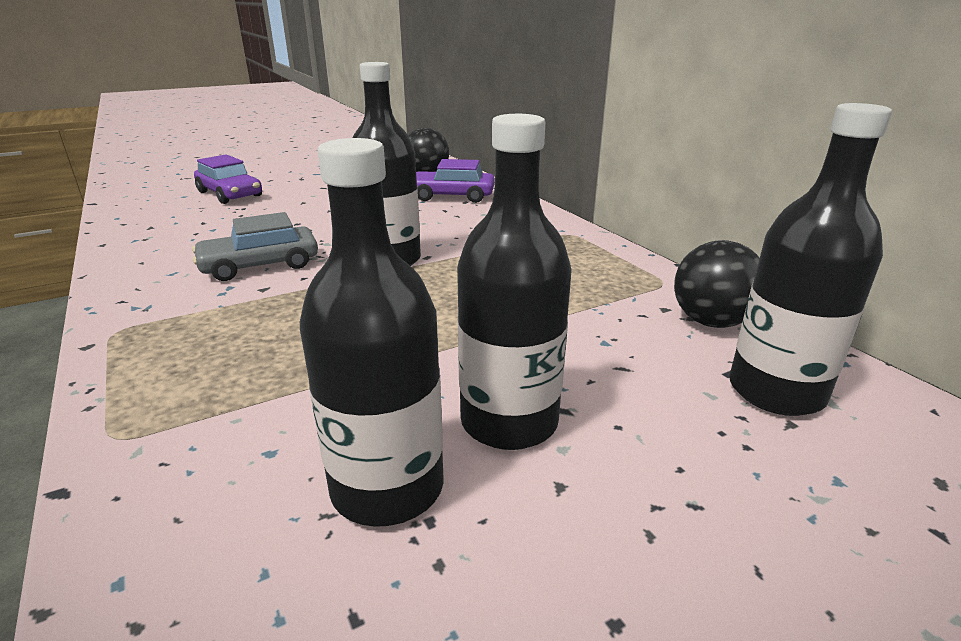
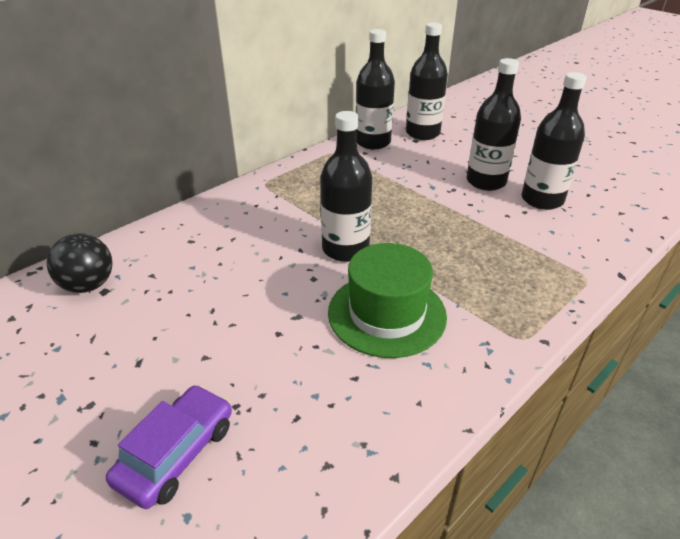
camera: 105 degrees left, 10 degrees up
grey car [192,212,318,281] -> green hat [328,243,447,358]
purple car [416,159,495,203] -> none
black ball [674,240,760,328] -> black bottle [356,29,395,149]

